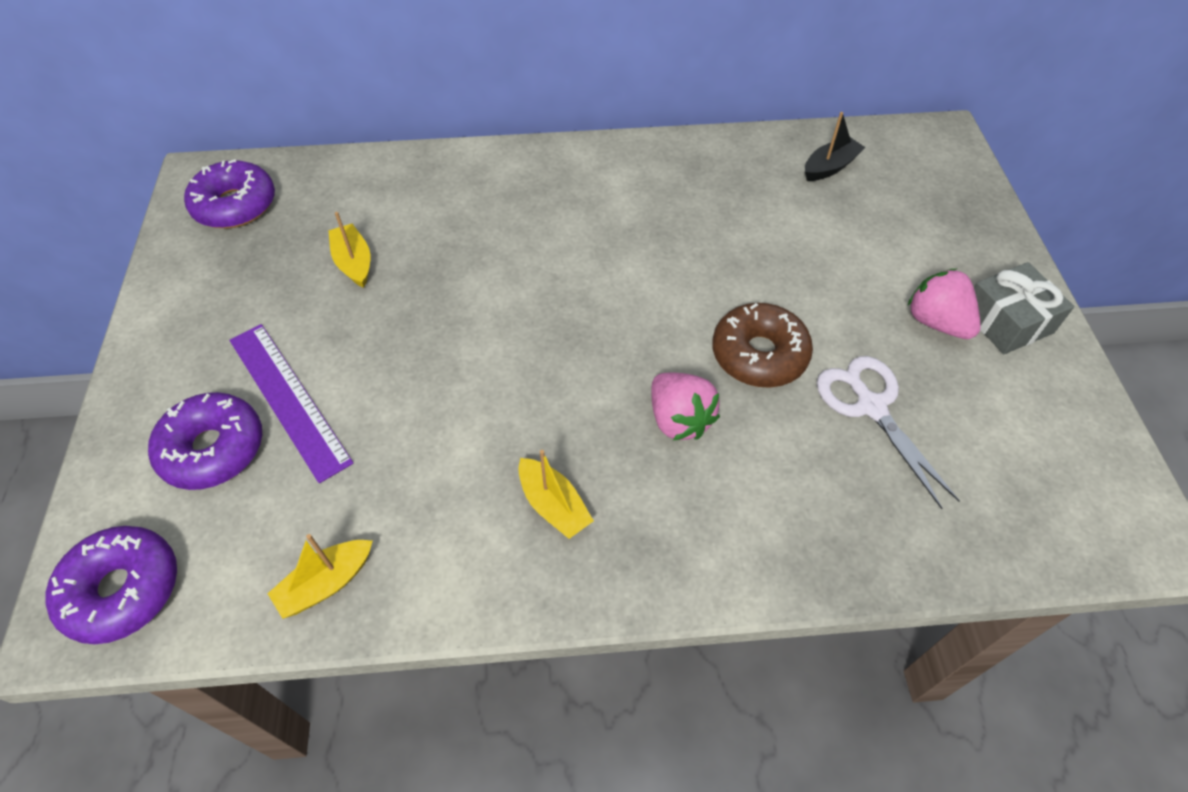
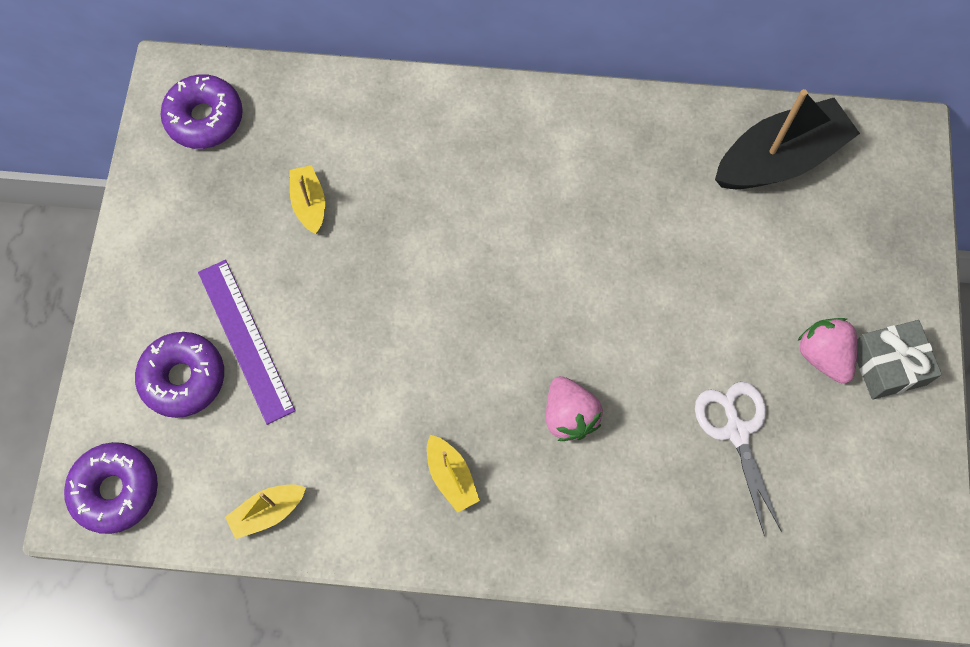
camera: 10 degrees right, 15 degrees up
brown donut [712,303,813,388] -> none
black boat [805,112,865,181] -> black boat [715,89,860,189], size x2.06

